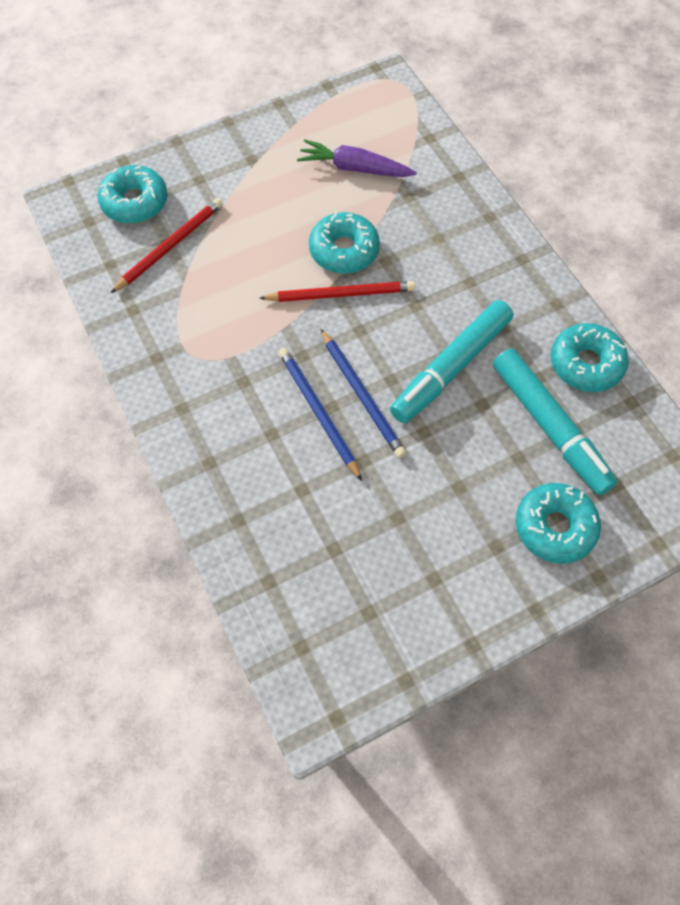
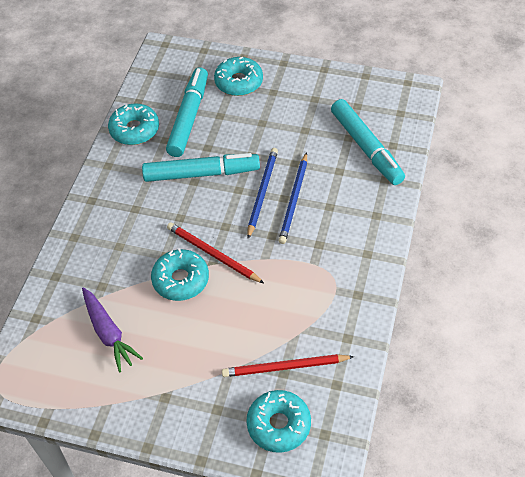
camera: 135 degrees left, 10 degrees down
none -> turquoise marker [331,99,405,185]

